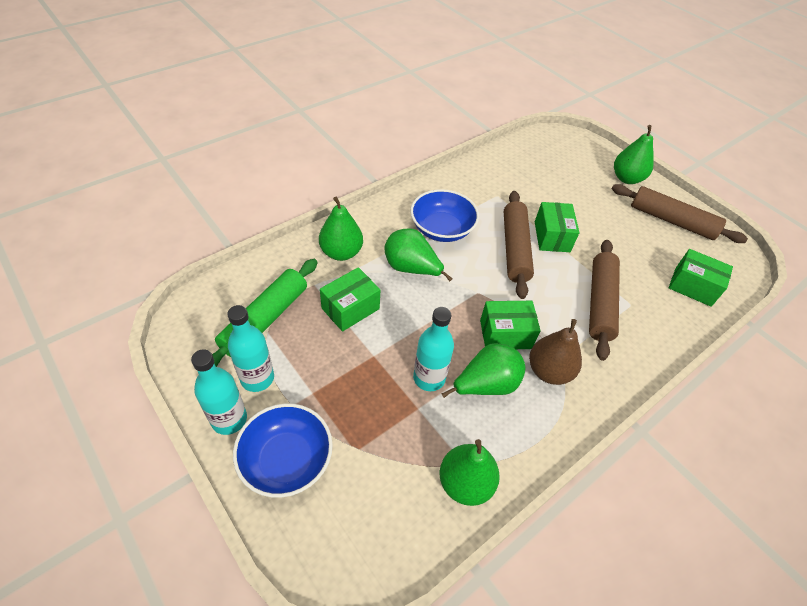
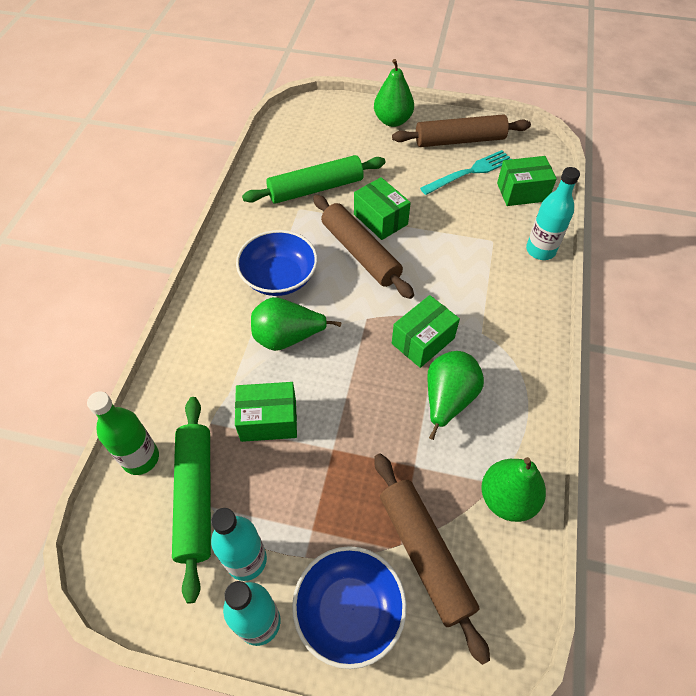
camera: 35 degrees left, 5 degrees up
green pear [319,197,363,261] -> none
green box [320,267,380,332] -> green box turned 75 degrees clockwise [235,382,297,442]
turquoise bottle [413,307,454,391] -> turquoise bottle moved to [526,167,580,260]
brown pear [529,319,582,385] -> none
brown rolling pin [589,240,620,361] -> brown rolling pin moved to [374,453,490,665]
none -> green bottle [87,391,159,475]
none -> green rolling pin [242,155,385,204]
none -> turquoise fork [420,150,511,195]

